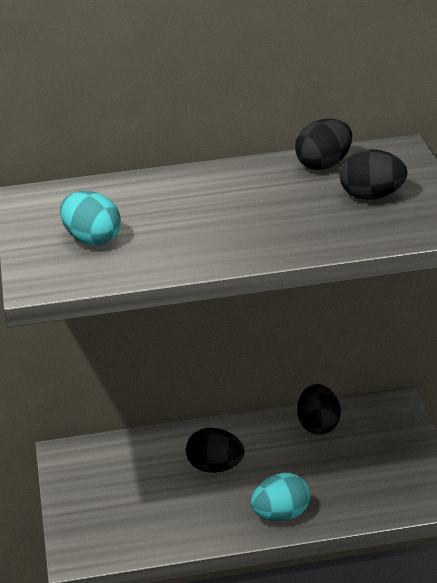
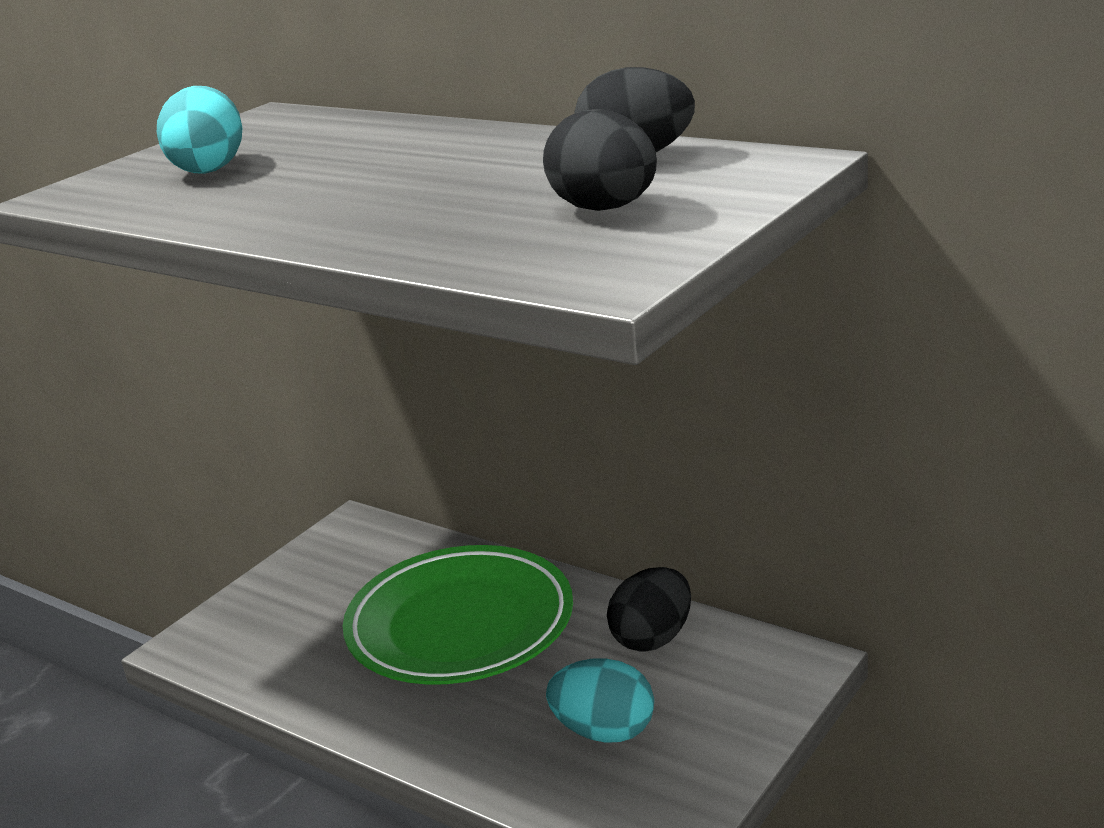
camera: 45 degrees right, 5 degrees down
black egg [186,428,245,473] -> green plate [343,545,573,685]
turquoise egg [251,473,310,521] -> turquoise egg moved to [546,658,654,743]

